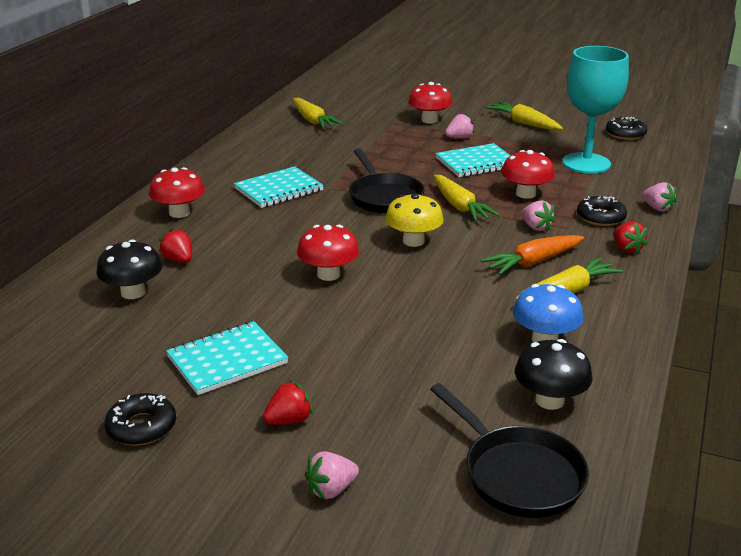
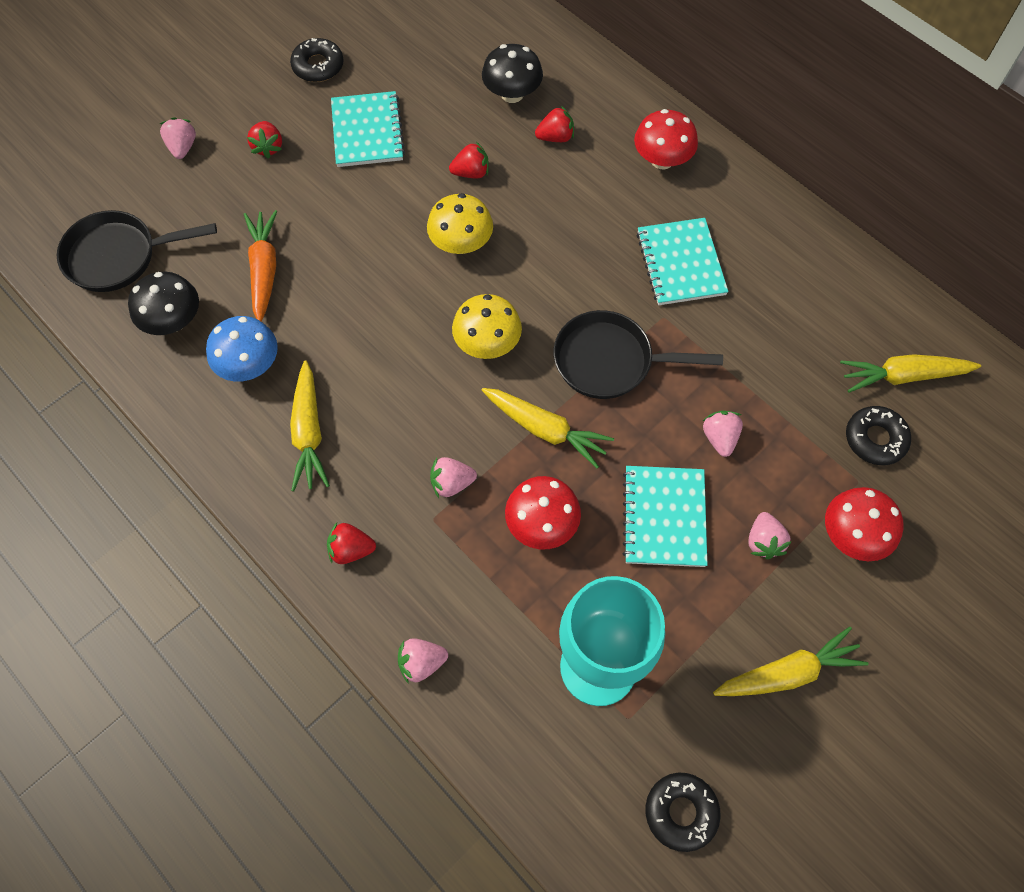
camera: 115 degrees right, 35 degrees up
red mushroom [297,225,359,281] -> yellow mushroom [427,193,493,254]
yellow carrot [434,175,500,222] -> yellow carrot turned 150 degrees counterclockwise [482,388,614,468]
orange carrot [481,235,584,275] -> orange carrot moved to [244,210,277,322]
black donut [577,196,627,226] -> black donut moved to [846,406,911,465]
none -> red strawberry [449,142,489,179]
none -> pink strawberry [703,411,743,457]

